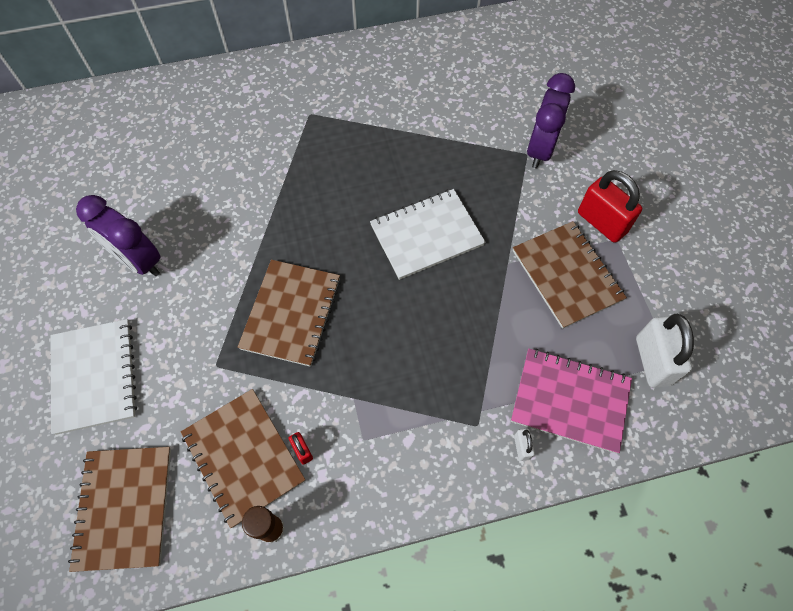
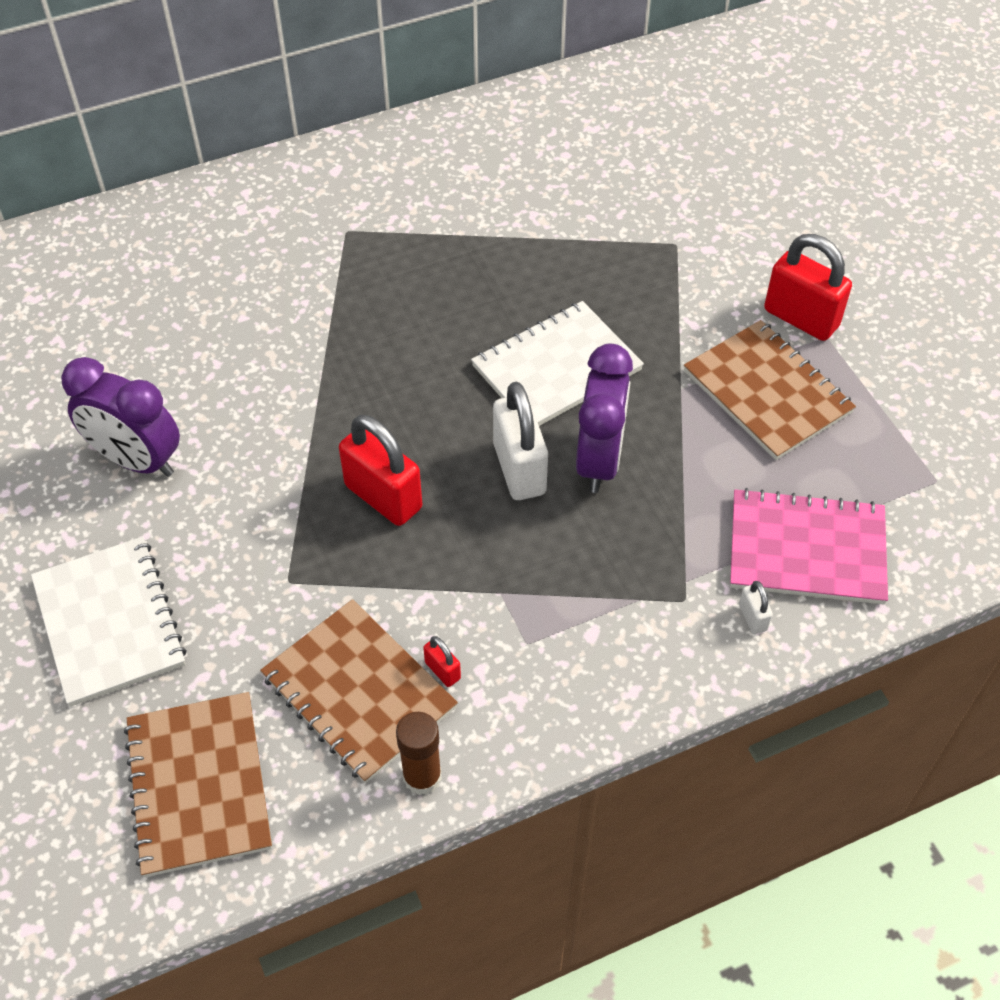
camera: 10 degrees left, 10 degrees down
brown notebook [238,260,341,367] -> red padlock [339,415,422,526]
purple clock [527,73,575,169] -> purple clock moved to [576,344,633,493]
white padlock [636,314,694,388] -> white padlock moved to [493,382,548,500]

